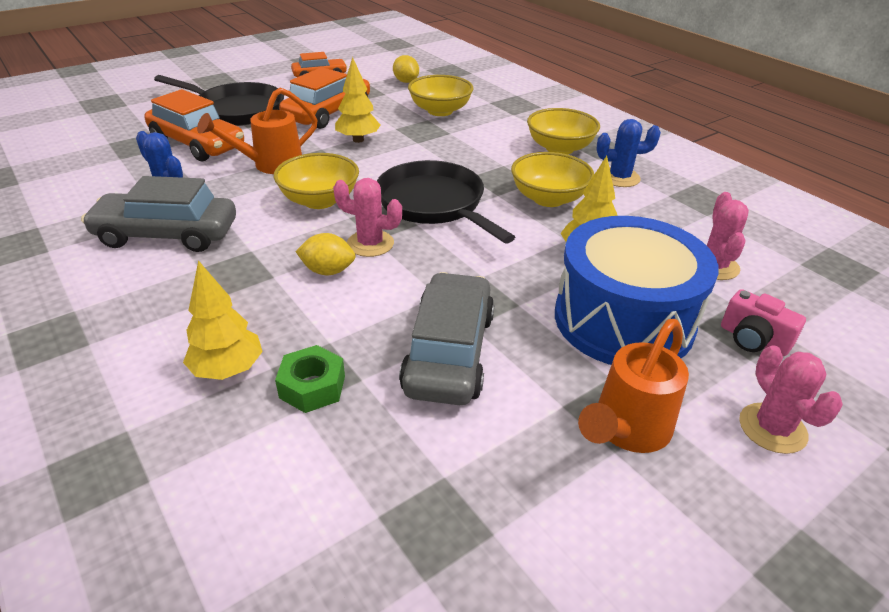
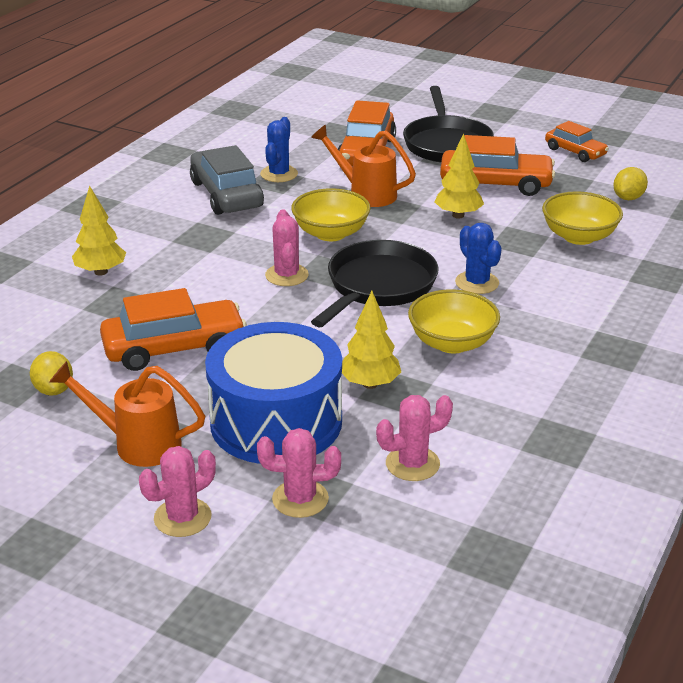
camera: 65 degrees right, 5 degrees down
green nut [275,345,345,413] -> none
yellow lemon [295,233,356,275] -> yellow lemon moved to [30,351,73,396]
grey car [399,272,494,405] -> orange car [100,288,247,371]
yellow bowl [527,108,600,154] -> none
blue cactus [596,119,661,187] -> blue cactus moved to [455,223,502,294]
pink camera [721,289,806,356] -> pink cactus [257,428,341,518]

